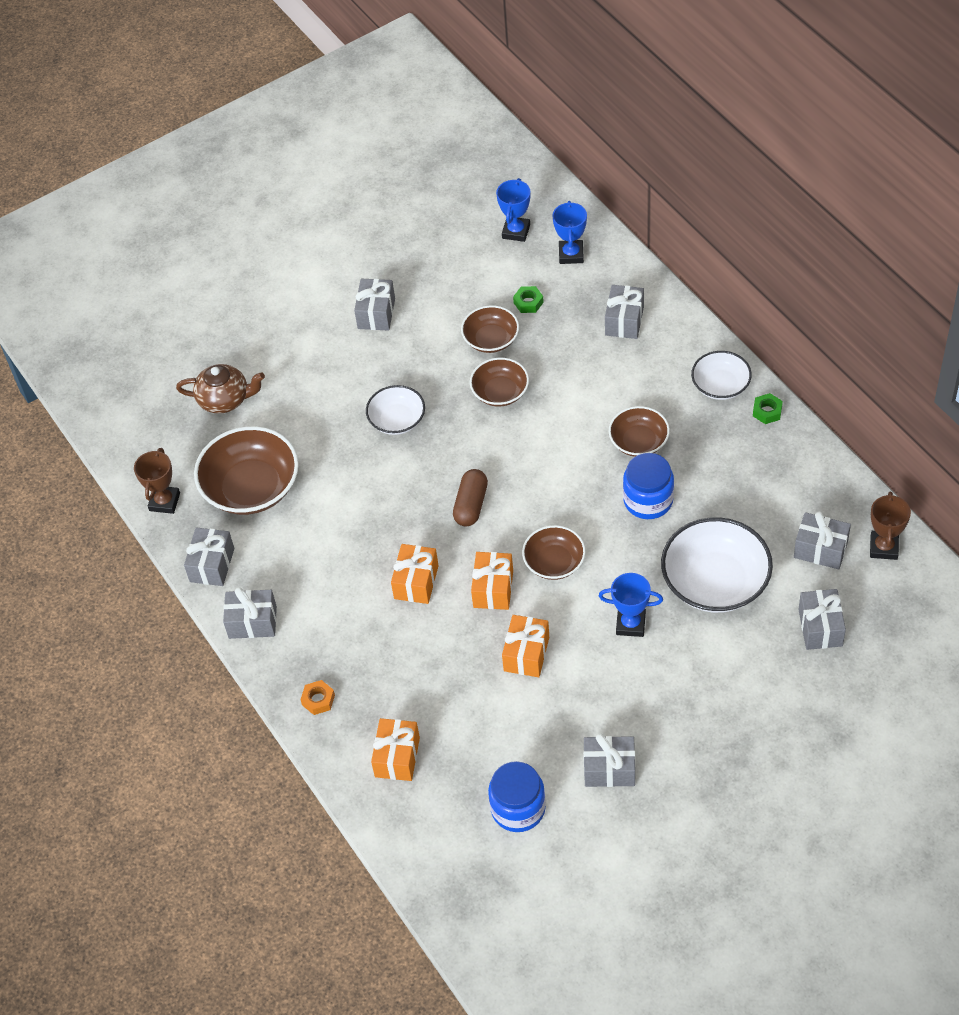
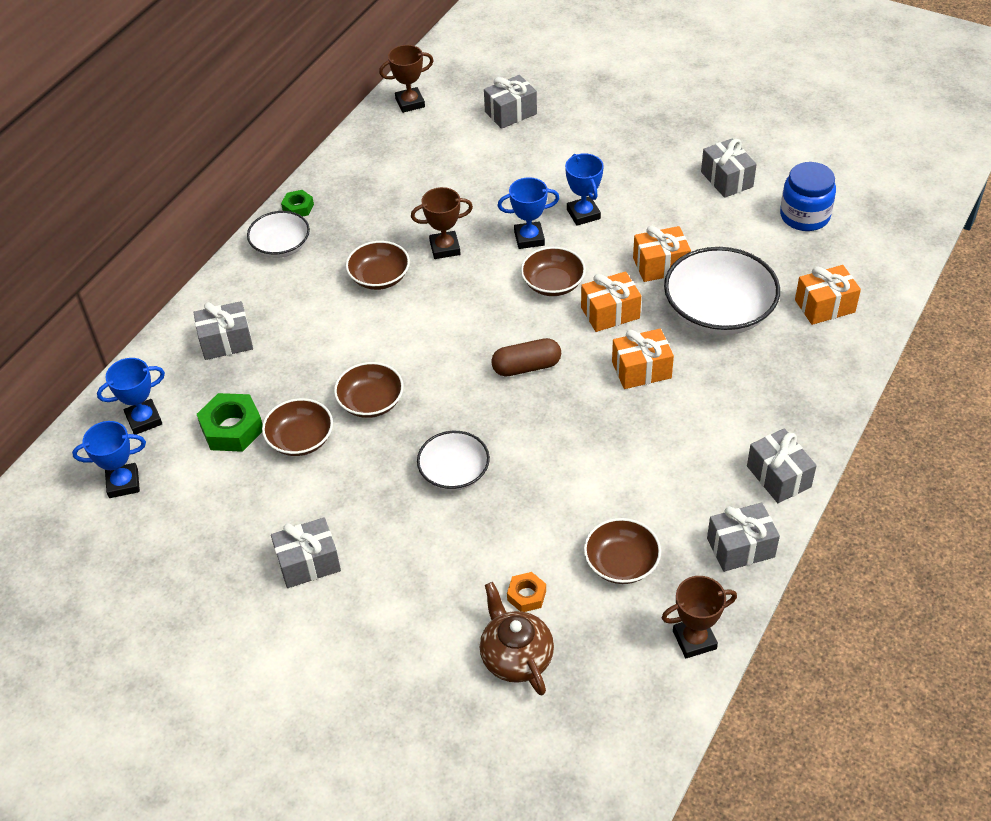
camera: 120 degrees left, 5 degrees down
brown bowl [194,426,299,515] -> brown bowl [584,518,661,584], size x0.58
orange nut [301,680,335,715] -> orange nut moved to [507,572,546,612]
green nut [513,286,544,313] -> green nut [197,393,263,452], size x1.77
blue jar [623,453,674,519] -> brown trophy [411,187,473,259]
white bowl [661,517,773,613] -> white bowl moved to [664,247,780,335]
grey gift [794,512,851,569] -> none
none -> blue trophy [498,177,559,249]

